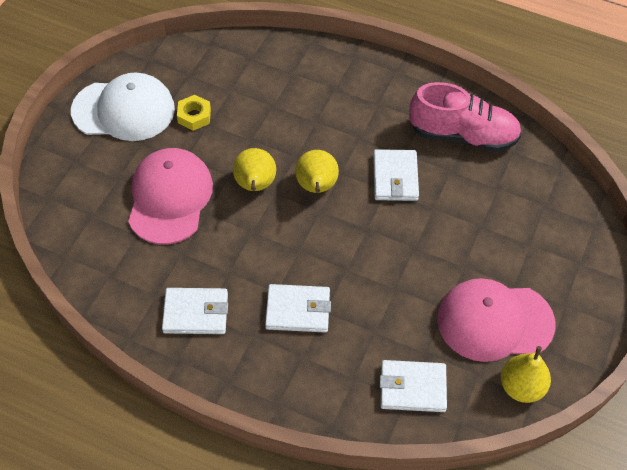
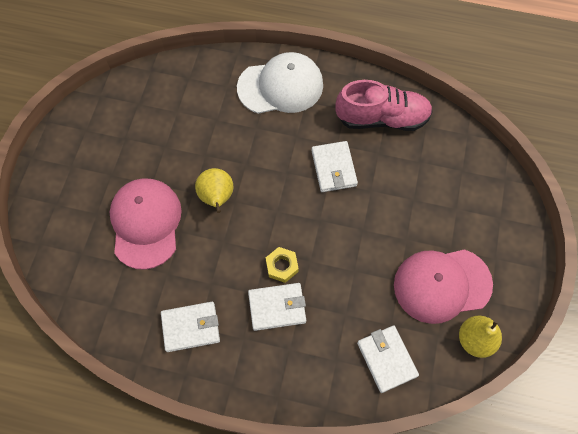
camera: 10 degrees left, 10 degrees up
white cap [71,72,175,141] -> white cap moved to [237,52,323,114]
yellow nut [177,95,211,131] -> yellow nut moved to [266,247,299,283]
yellow pear [295,150,339,193] -> none
white wallet [380,360,447,412] -> white wallet turned 75 degrees clockwise [357,325,419,393]

